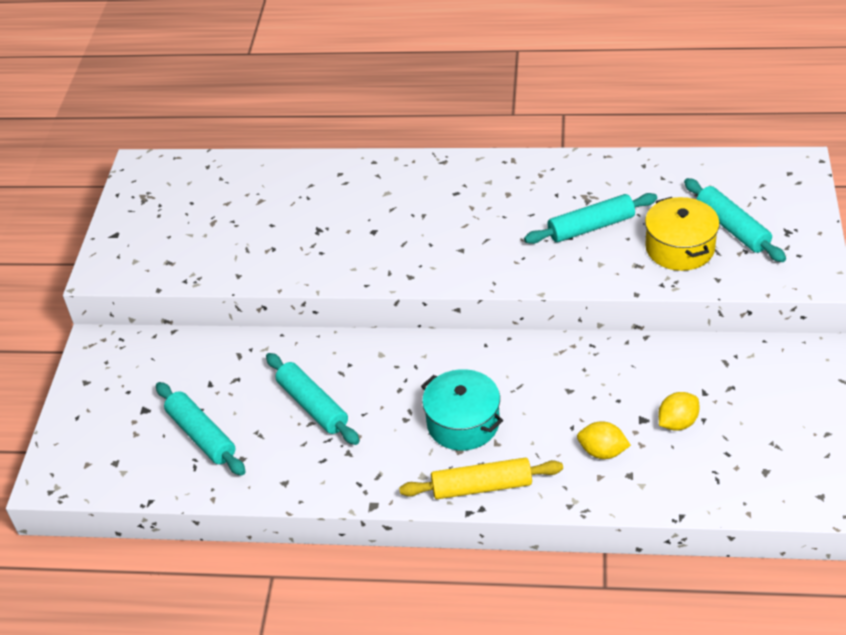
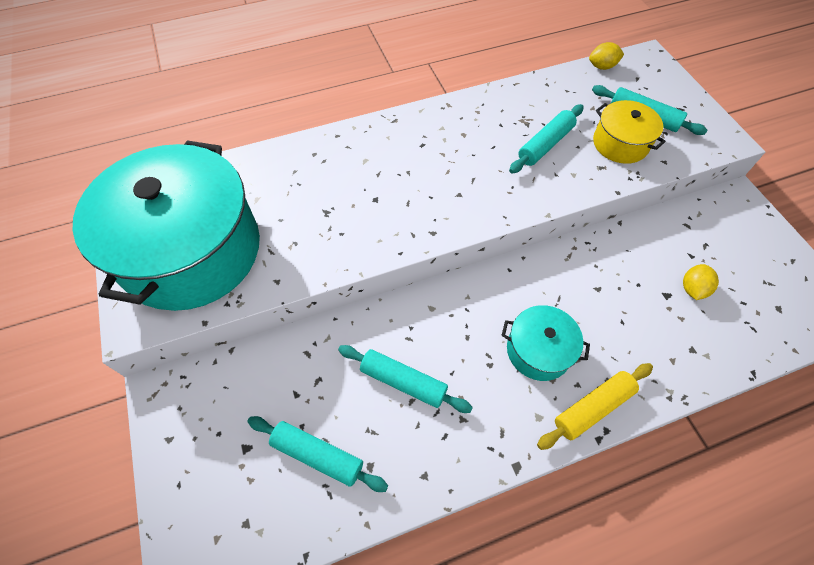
camera: 30 degrees left, 15 degrees up
yellow lemon [577,421,631,459] -> yellow lemon moved to [589,42,624,70]
none -> turquoise pot [72,140,260,311]

